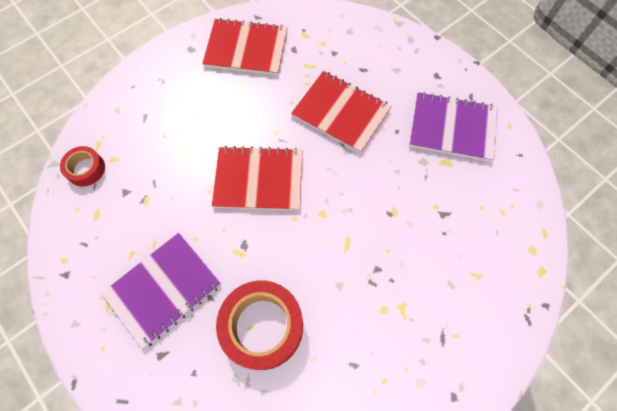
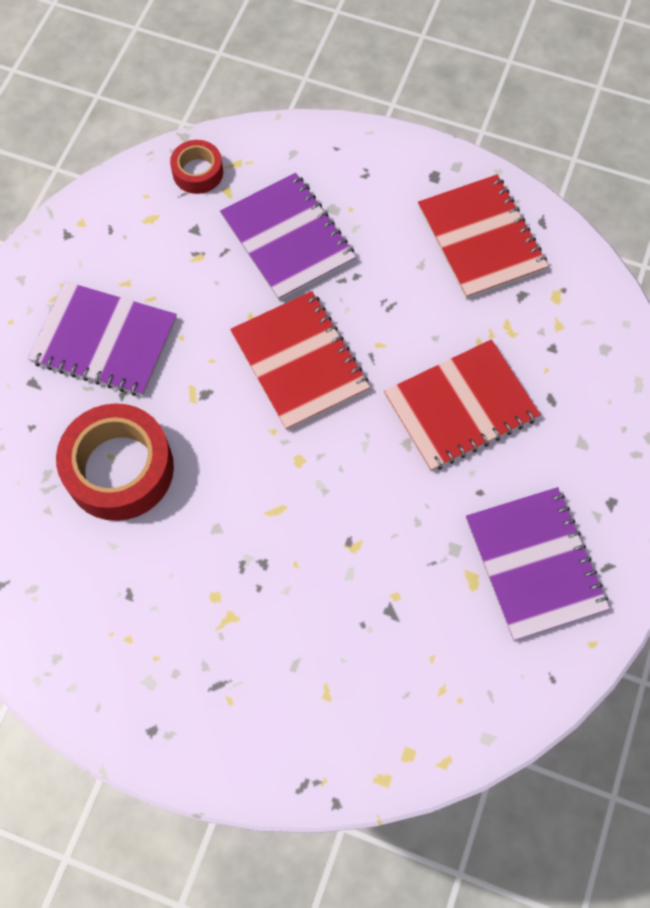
camera: 60 degrees right, 0 degrees up
red notebook [291,71,392,153] -> red notebook turned 60 degrees clockwise [384,339,541,471]
none -> purple notebook [220,173,356,301]

